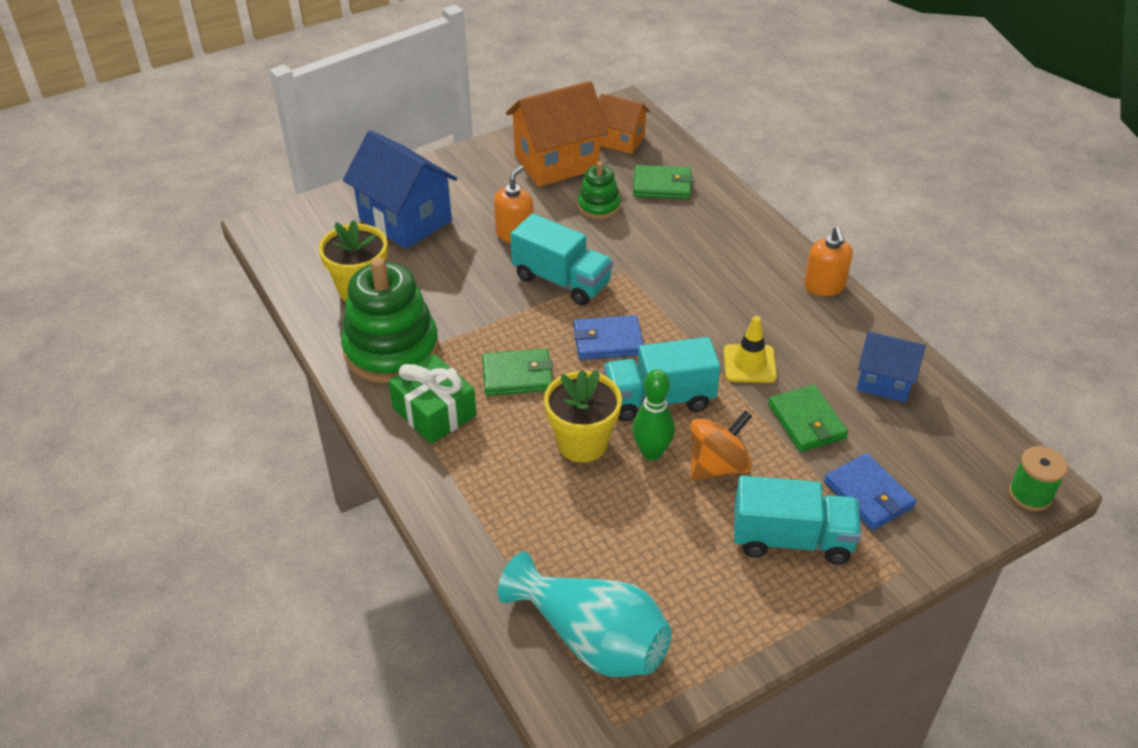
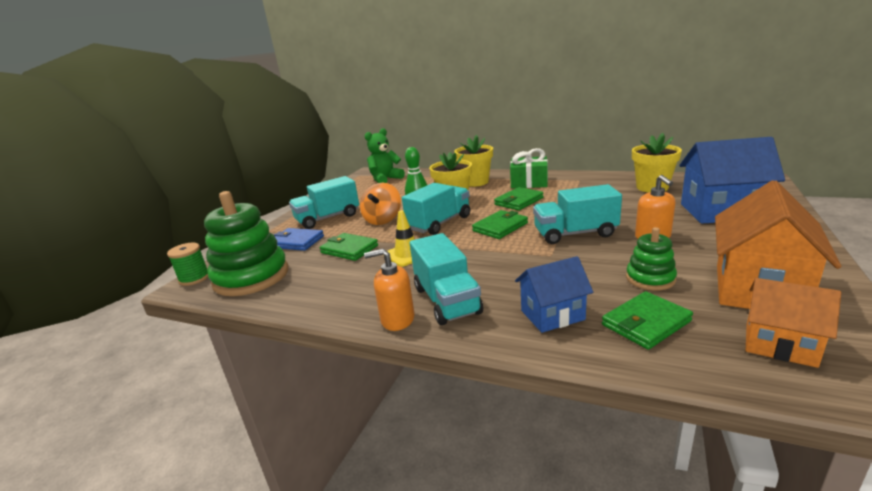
camera: 145 degrees right, 20 degrees down
green stacking toy [341,257,439,383] -> green stacking toy moved to [204,191,288,296]
turquoise vase [498,552,672,677] -> green teddy bear [365,128,405,183]
blue wallet [574,315,644,360] -> green wallet [472,210,528,239]
orange house [598,94,650,154] -> orange house turned 45 degrees clockwise [746,278,841,368]
orange soap dispenser [804,227,853,296] -> orange soap dispenser turned 45 degrees counterclockwise [364,249,414,331]
blue house [856,332,926,403] -> blue house moved to [515,256,593,333]
none -> turquoise truck [410,233,483,325]
none -> yellow flower pot [454,135,493,187]

